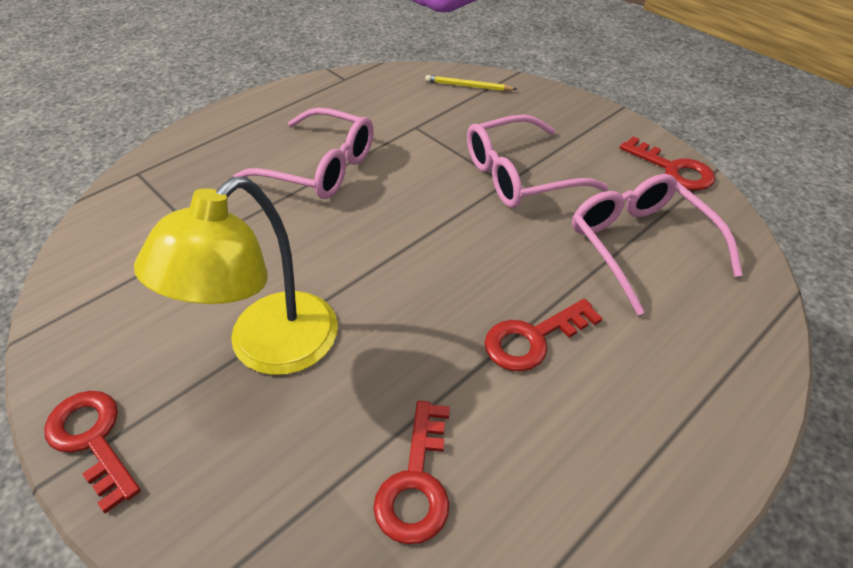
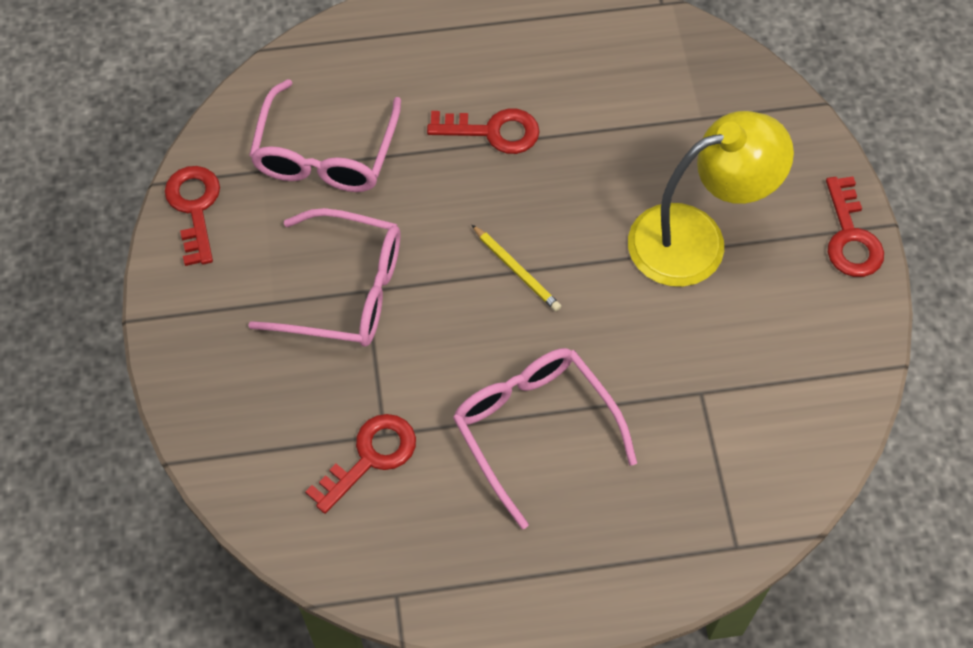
camera: 145 degrees left, 15 degrees up
red key [373,401,450,544] -> red key moved to [305,414,416,514]
yellow pencil [425,75,517,91] -> yellow pencil moved to [471,224,561,311]

